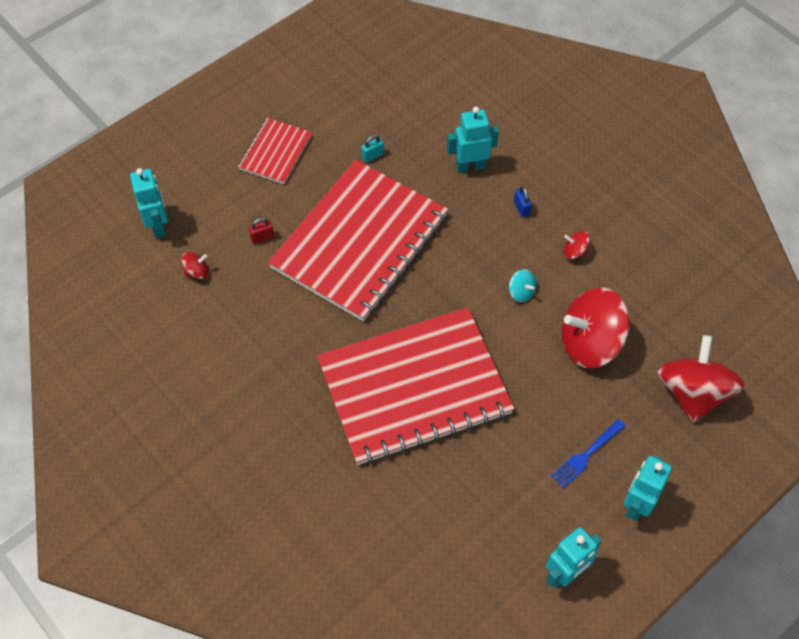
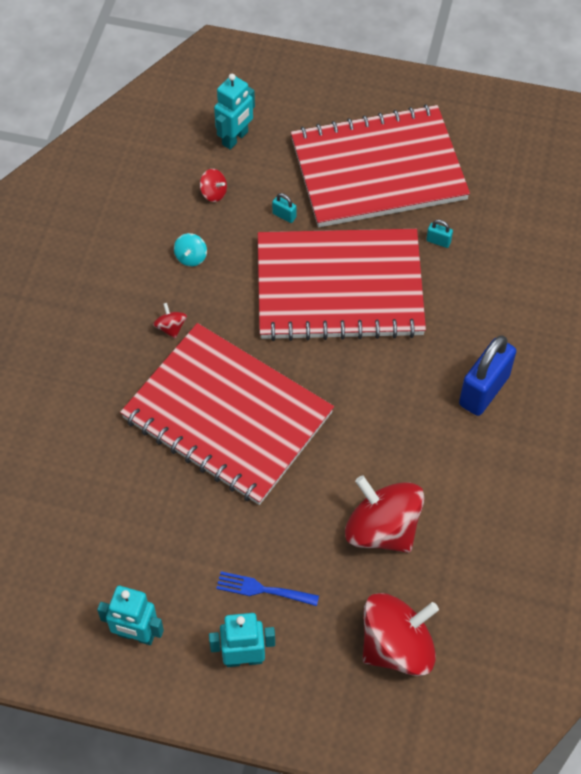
camera: 55 degrees right, 0 degrees up
red notebook [238,118,312,184] -> red notebook [291,104,470,227], size x2.15
red padlock [249,218,274,244] -> turquoise padlock [272,193,296,223]
turquoise robot [447,107,499,173] -> none
turquoise spinning top [509,269,536,302] -> turquoise spinning top moved to [174,233,207,267]
blue padlock [514,186,532,217] -> blue padlock [459,335,516,416], size x2.43
red spinning top [564,231,590,259] -> red spinning top moved to [153,303,187,339]

